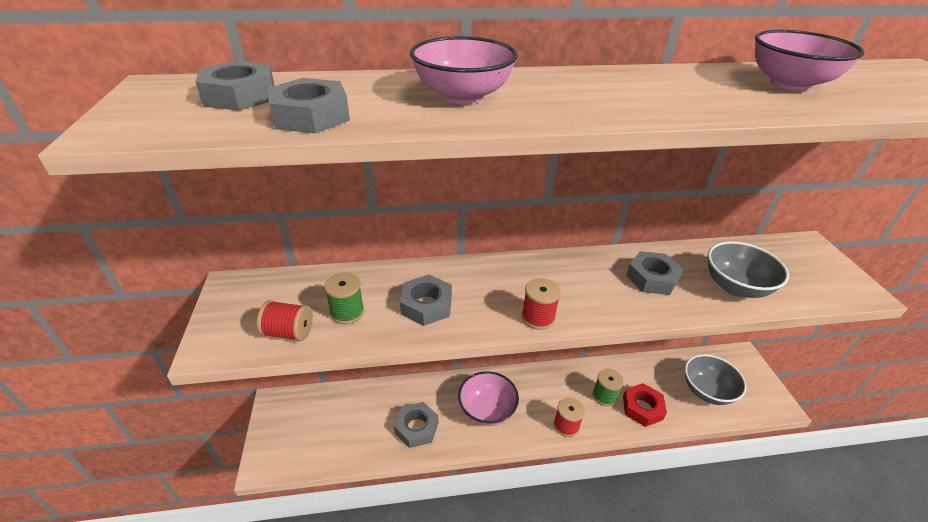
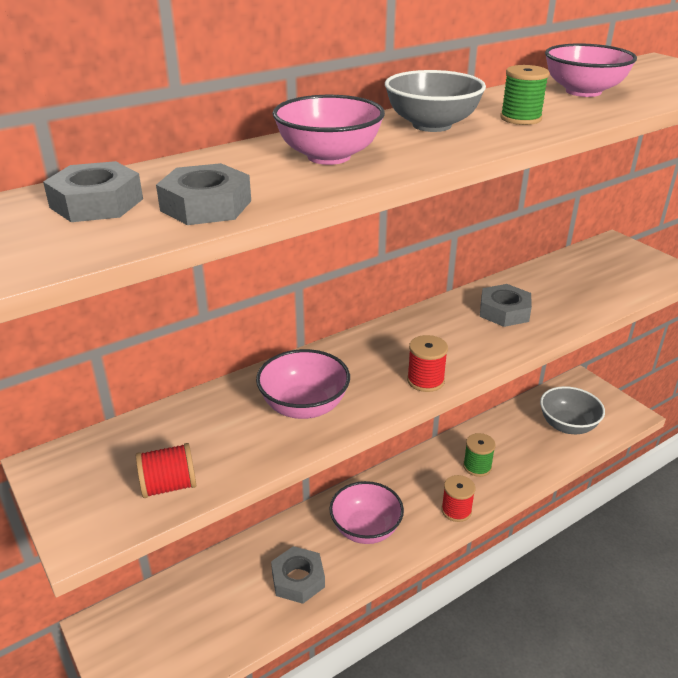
camera: 25 degrees left, 5 degrees down
green spool [324,273,364,324] -> green spool moved to [500,65,549,125]
grey nut [400,275,452,326] -> pink bowl [256,349,350,419]
red nut [623,383,667,427] -> none
grey bowl [708,241,789,298] -> grey bowl moved to [385,70,486,132]

